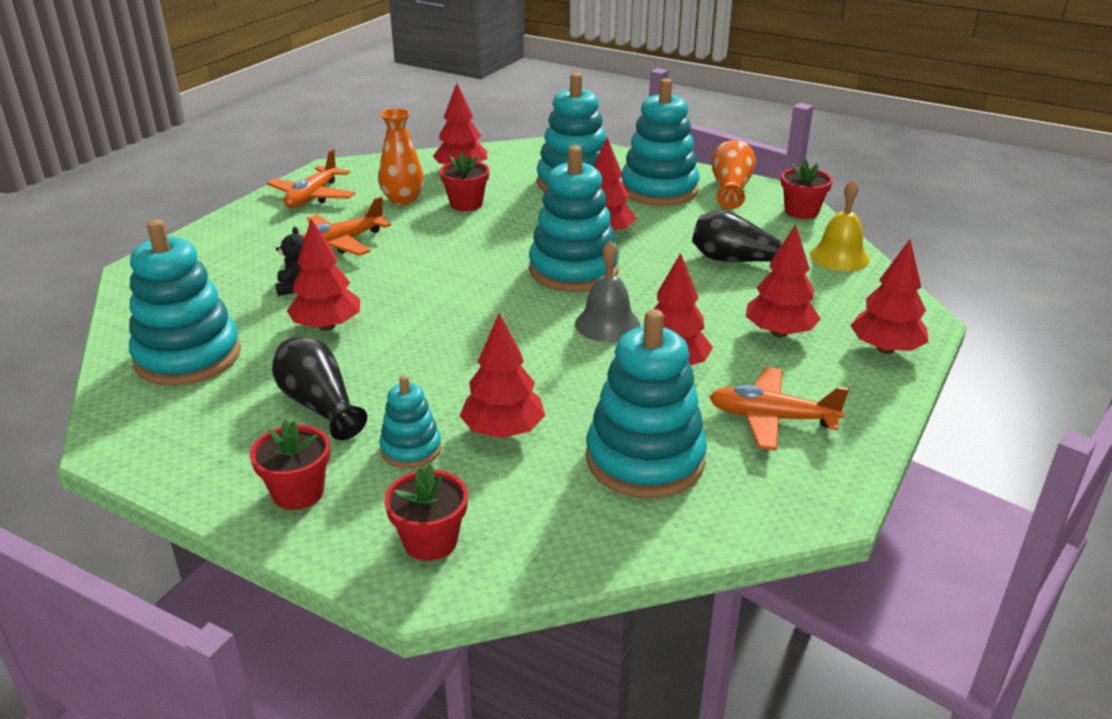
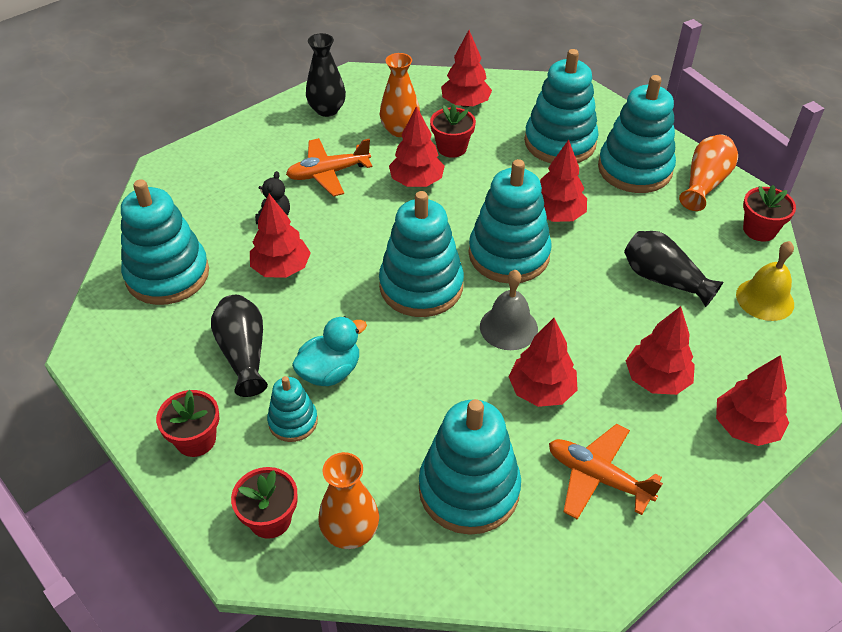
camera: 20 degrees right, 15 degrees up
orange plane [267,149,355,208] -> black vase [306,33,346,117]
red tree [459,313,545,438] -> red tree moved to [389,106,445,187]
none -> turquoise duck [292,316,367,386]
none -> orange vase [318,452,379,549]
none -> turquoise stacking toy [379,191,464,317]

